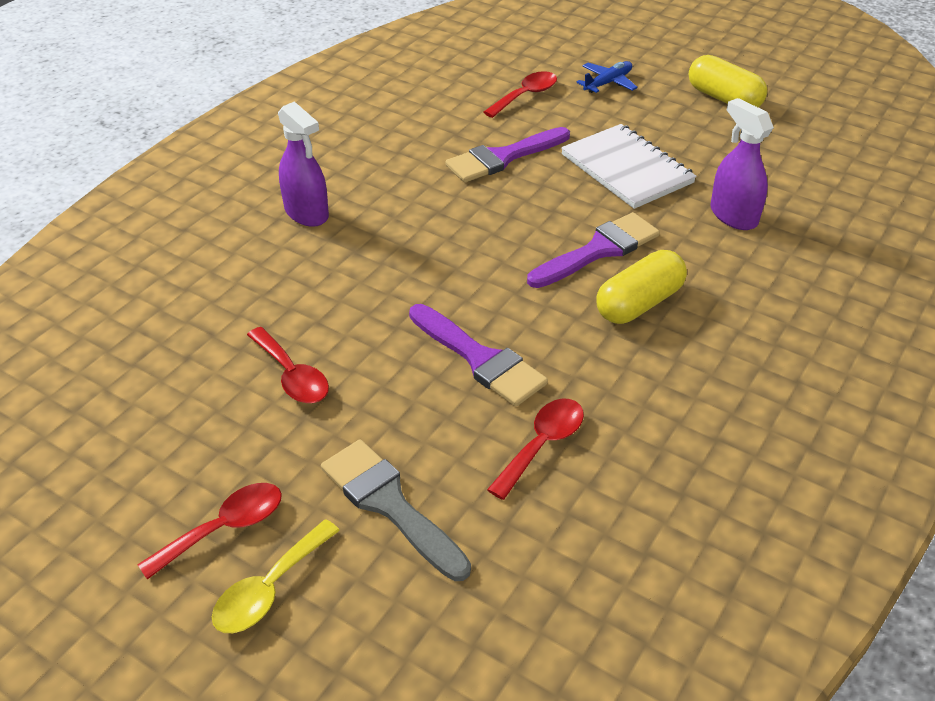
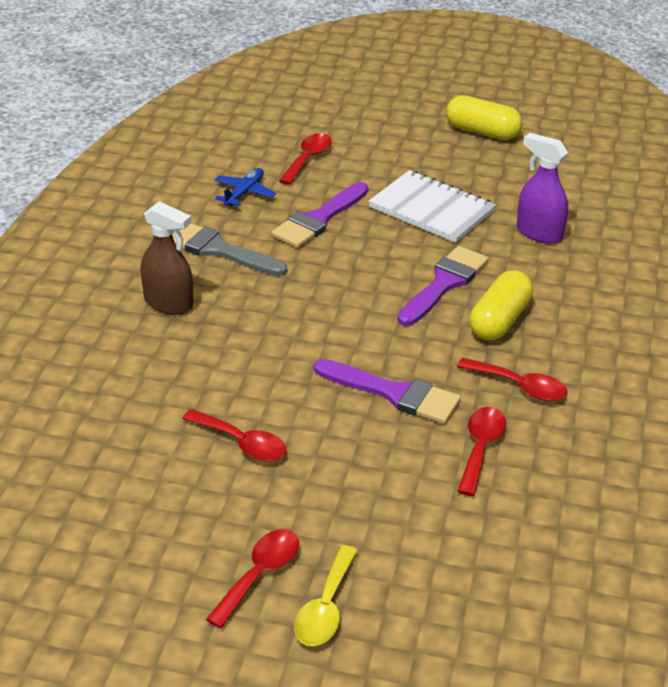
camera: 20 degrees left, 5 degrees down
purple spray bottle [278,101,329,227] -> brown spray bottle [141,201,194,315]
grey brush [321,439,471,581] -> grey brush moved to [172,224,287,276]
blue plane [576,61,638,93] -> blue plane moved to [215,168,276,206]
none -> red spoon [457,358,568,401]

